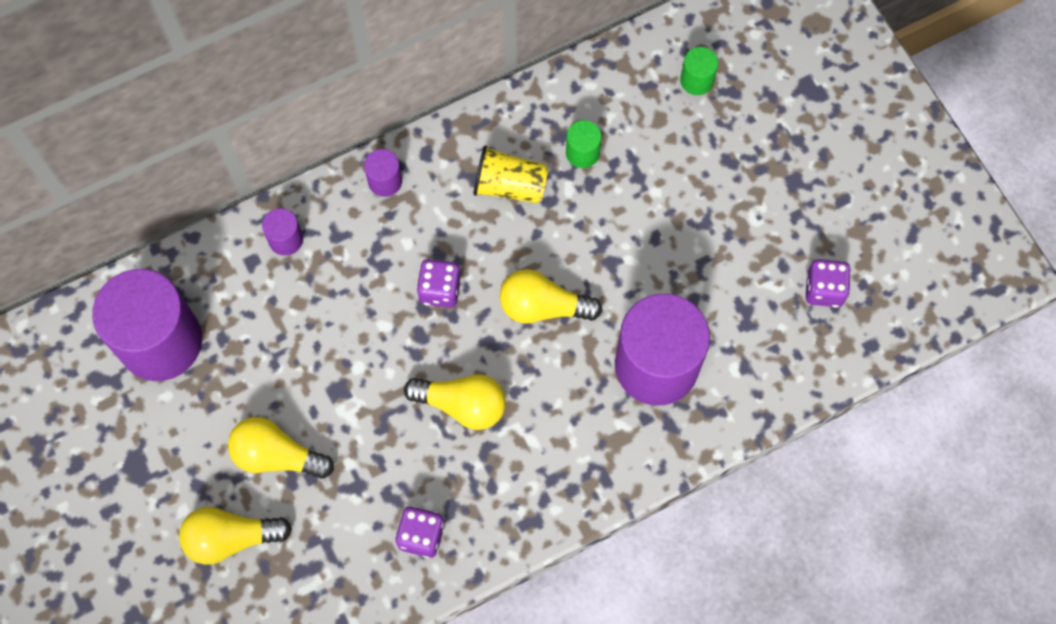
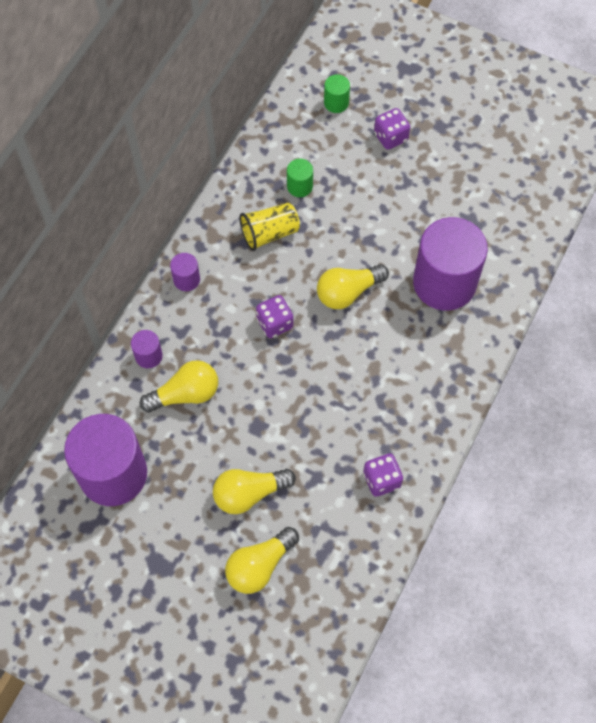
camera: 35 degrees left, 5 degrees down
yellow light bulb [404,374,506,430] -> yellow light bulb moved to [140,360,218,413]
purple dice [806,259,851,308] -> purple dice moved to [374,108,410,150]

